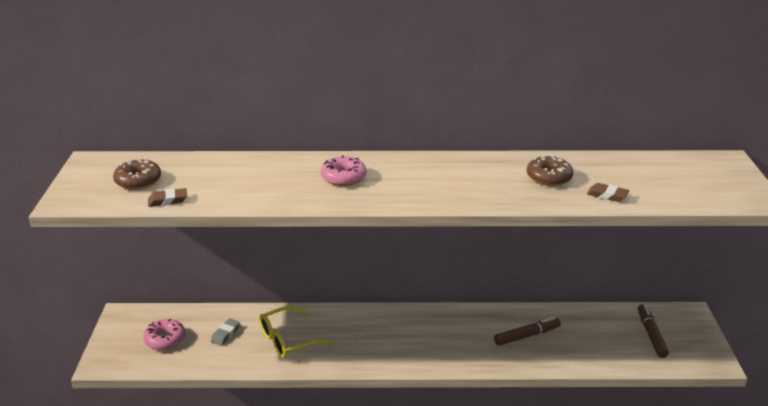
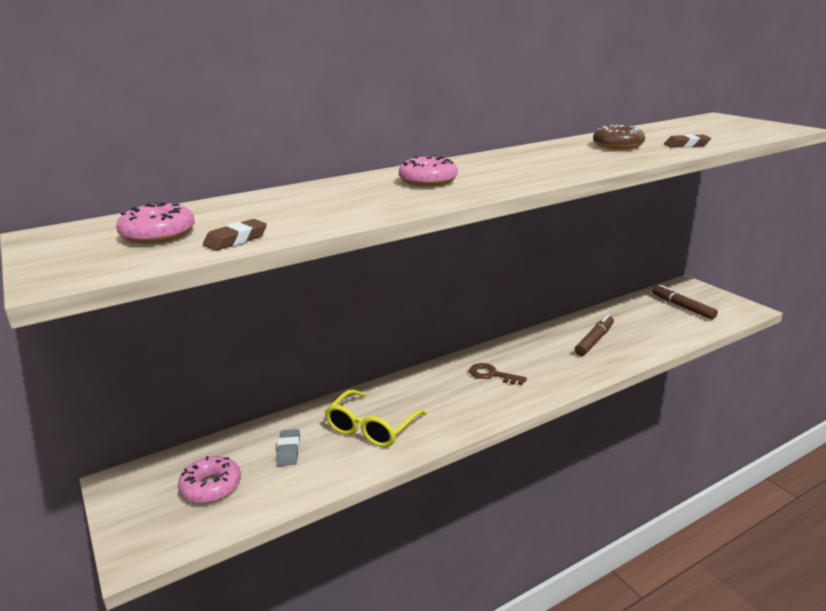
camera: 30 degrees left, 5 degrees down
brown donut [113,158,161,190] -> pink donut [116,202,195,244]
none -> brown key [469,363,527,385]

